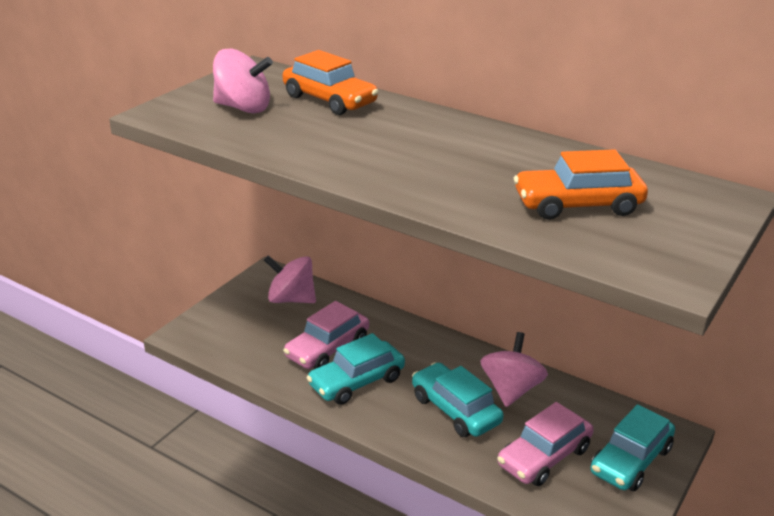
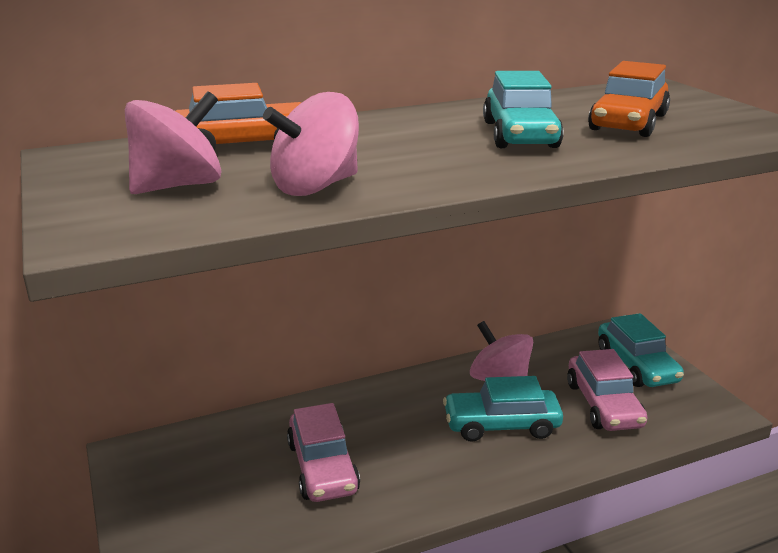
camera: 55 degrees left, 5 degrees down
pink spinning top [264,255,316,303] -> pink spinning top moved to [263,92,359,196]
turquoise car [307,333,405,405] -> turquoise car moved to [483,71,564,148]

